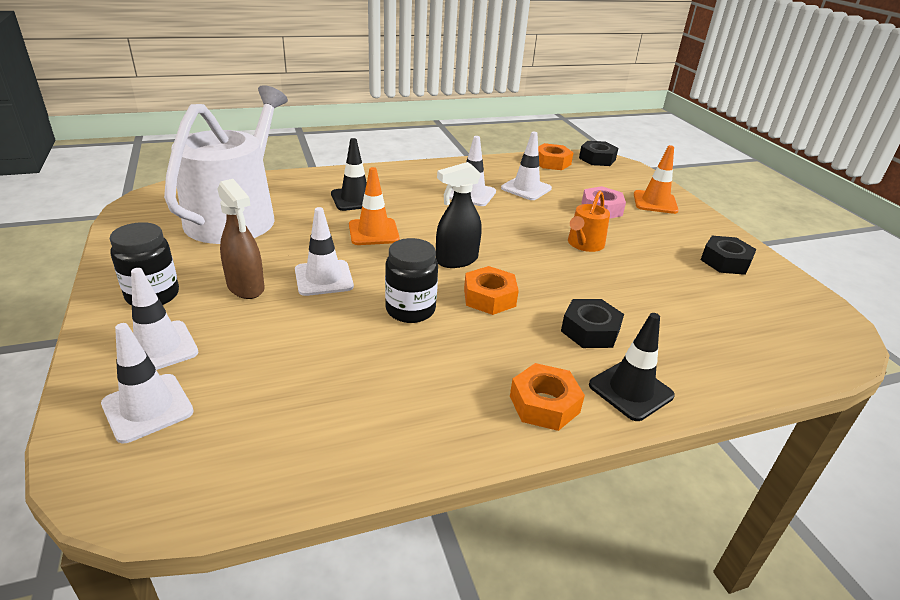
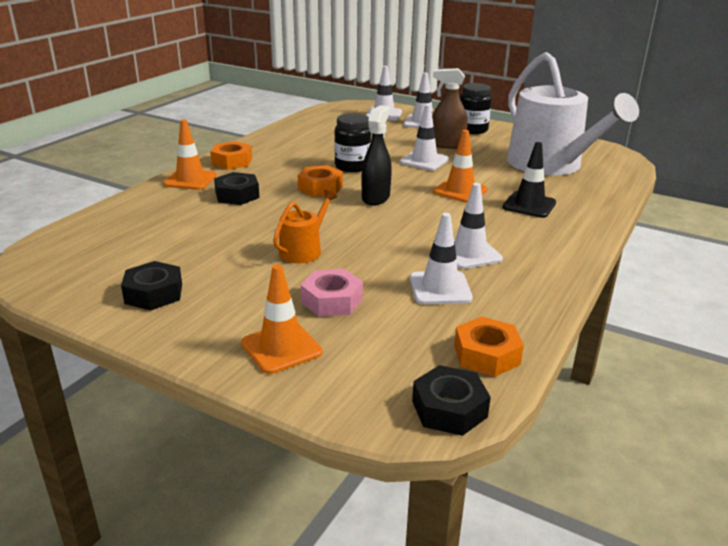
camera: 140 degrees right, 5 degrees down
orange watering can [568,191,610,252] -> orange watering can turned 45 degrees clockwise [273,190,337,263]
black traffic cone [589,313,675,421] -> orange traffic cone [163,119,217,190]

